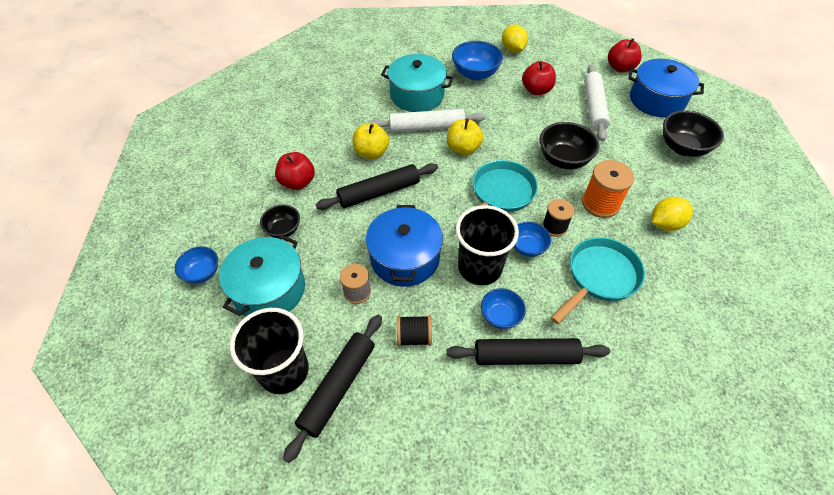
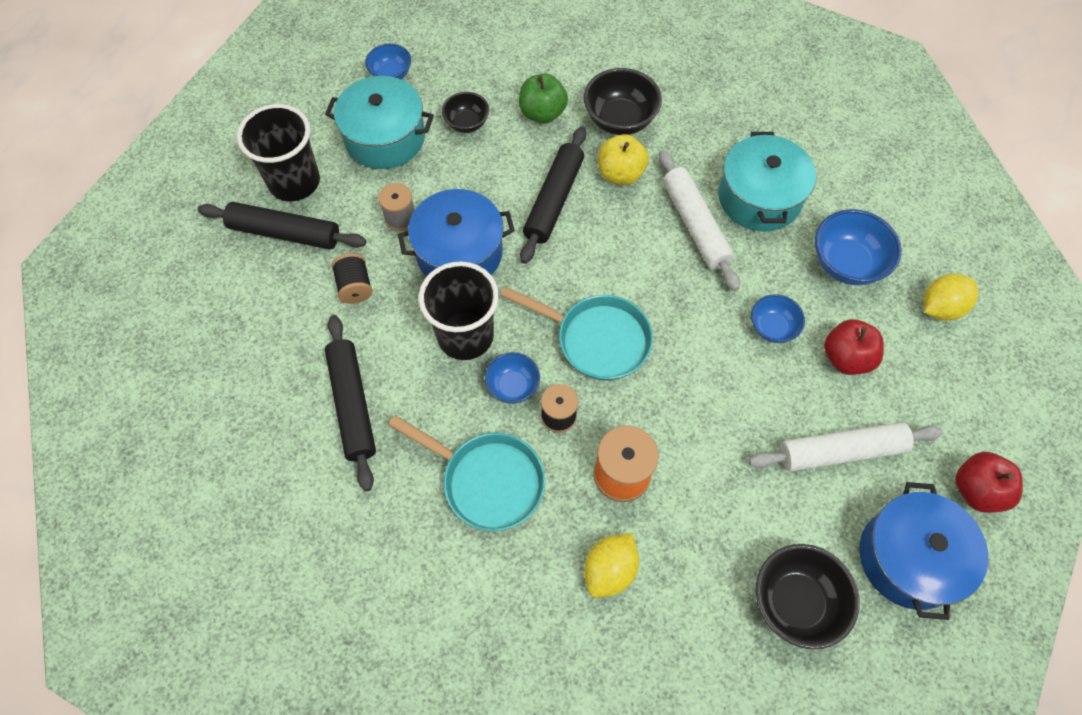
camera: 75 degrees right, 10 degrees up
red apple [275,152,315,190] -> green apple [519,74,568,123]
black rolling pin [316,163,438,210] -> black rolling pin turned 60 degrees clockwise [520,127,586,264]
yellow apple [447,118,484,155] -> none
blue bowl [481,288,526,329] -> blue bowl moved to [751,294,805,343]
black bowl [539,122,600,169] -> black bowl moved to [584,68,662,135]
yellow lemon [652,197,693,231] -> yellow lemon turned 75 degrees clockwise [584,533,639,598]

